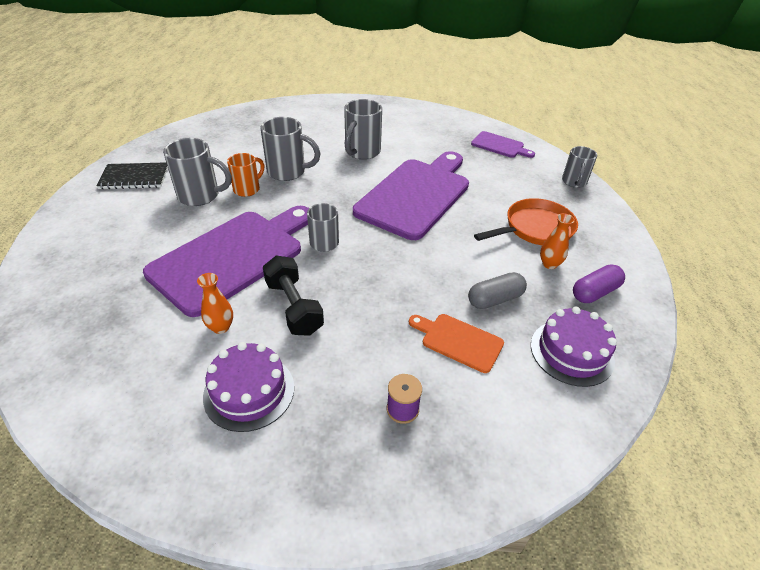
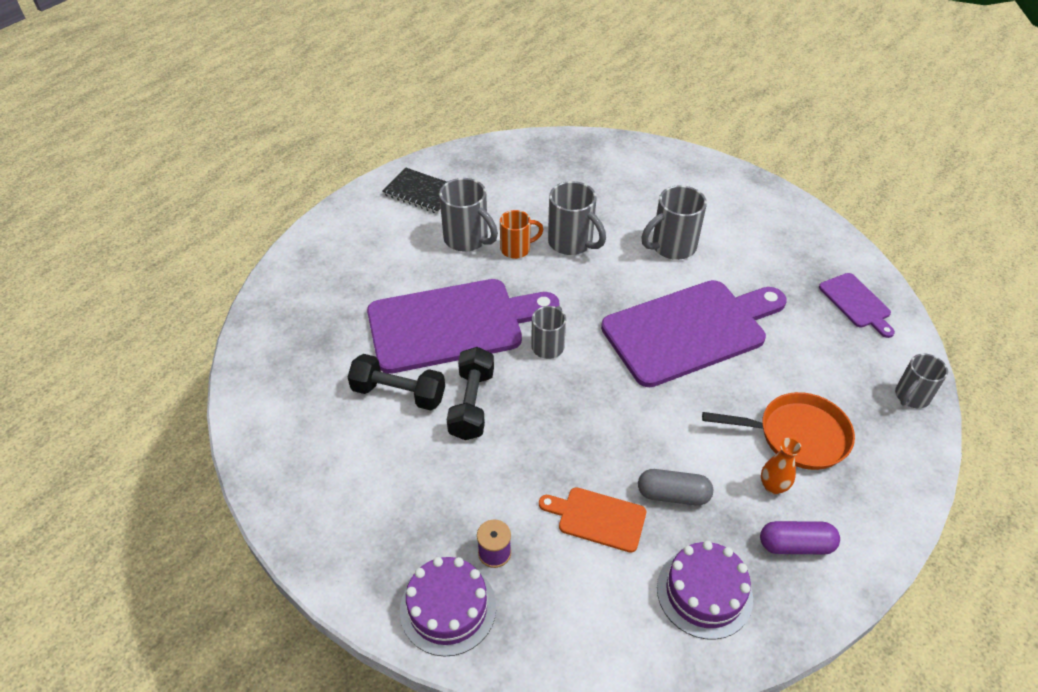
camera: 35 degrees right, 5 degrees up
orange vase [197,273,233,334] -> black dumbbell [348,354,445,410]
purple cake [203,342,294,432] -> purple cake moved to [400,557,496,657]
orange cutting board [409,314,504,373] -> orange cutting board turned 45 degrees counterclockwise [539,487,646,553]

